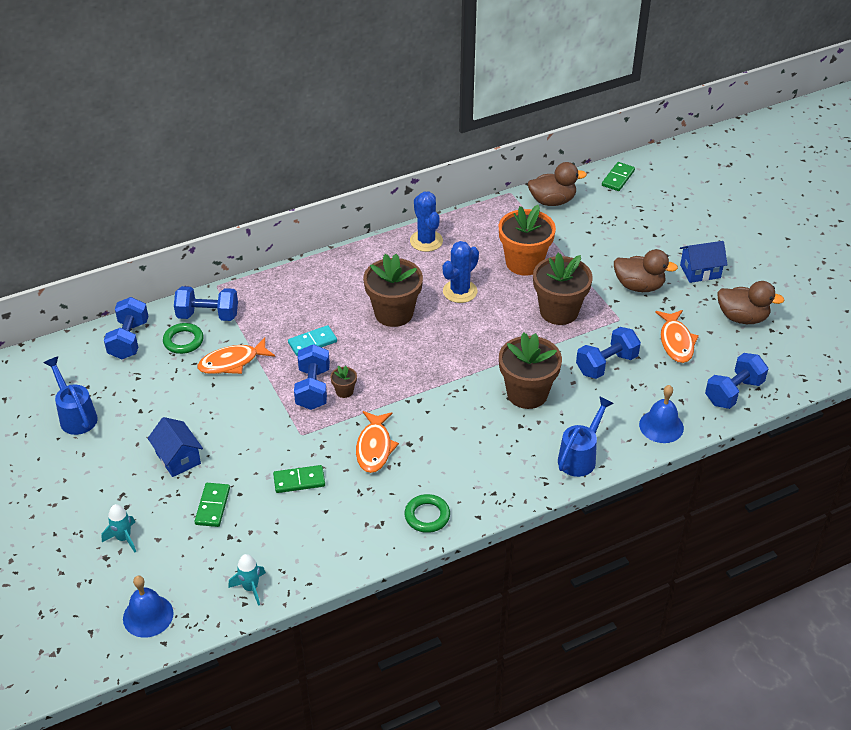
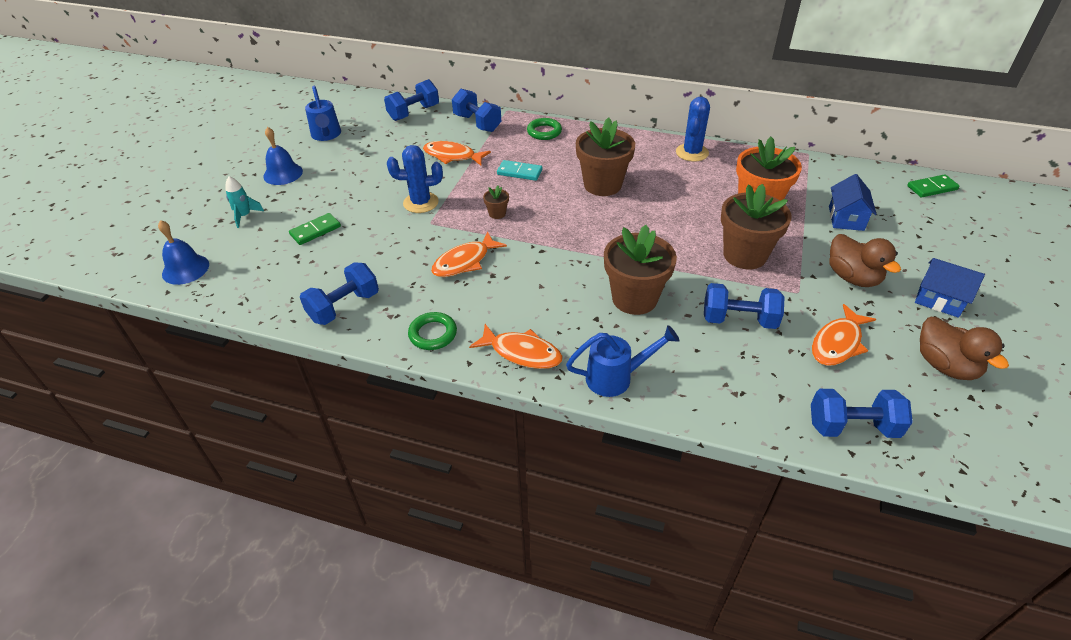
camera: 45 degrees right, 0 degrees up
blue watering can [44,357,98,435] -> blue watering can turned 150 degrees clockwise [305,86,341,141]
blue house [147,417,203,477] -> blue house moved to [829,174,877,231]
green ring [163,323,204,354] -> green ring moved to [527,118,562,140]
turquoise rocket [228,554,266,606] -> none
green domino [273,465,325,493] -> none
blue dumbbell [294,344,330,410] -> blue dumbbell moved to [300,263,379,325]
blue cactus [443,241,479,303] -> blue cactus moved to [387,145,443,213]
brown duck [528,162,587,206] -> none
blue bell [639,385,684,443] -> blue bell moved to [263,127,303,185]
none -> orange fish [469,324,563,369]

